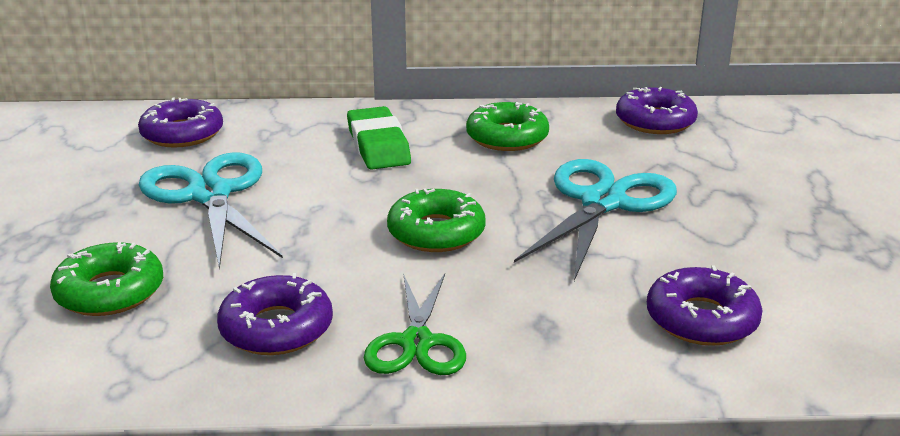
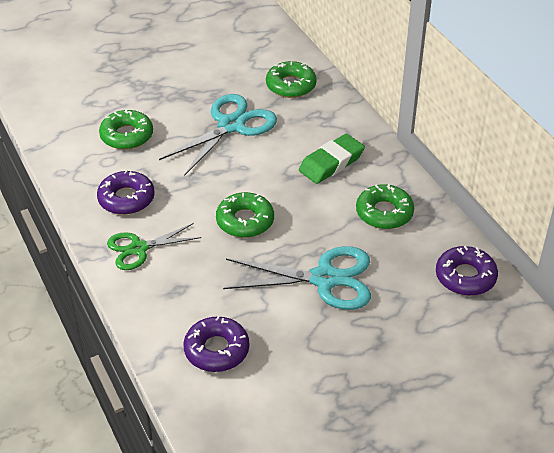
camera: 65 degrees right, 15 degrees up
purple donut [138,98,223,148] -> green donut [266,61,317,98]

